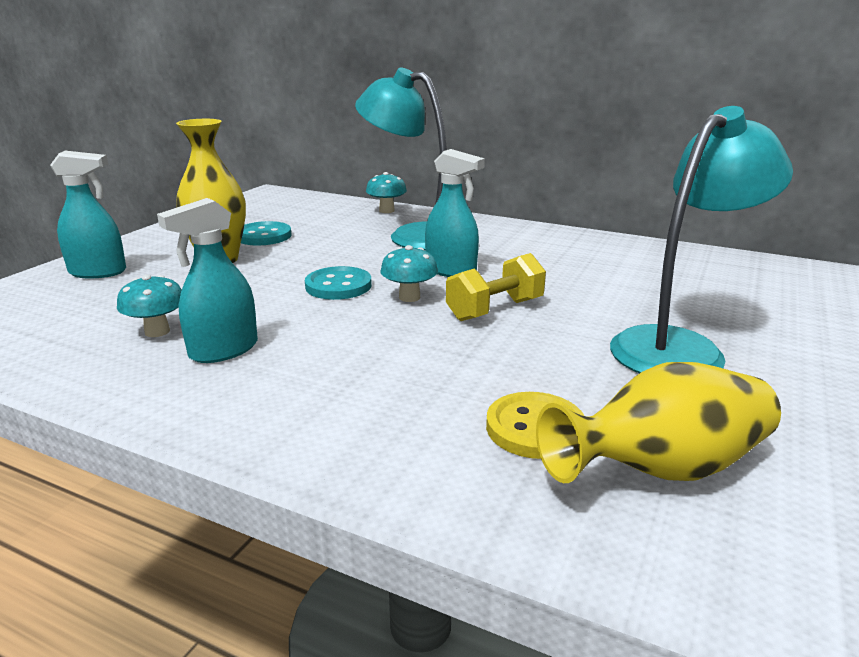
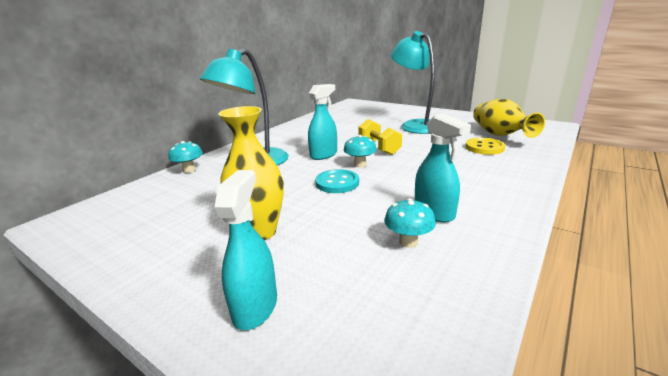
camera: 80 degrees left, 0 degrees up
turquoise button [241,221,292,245] -> none

